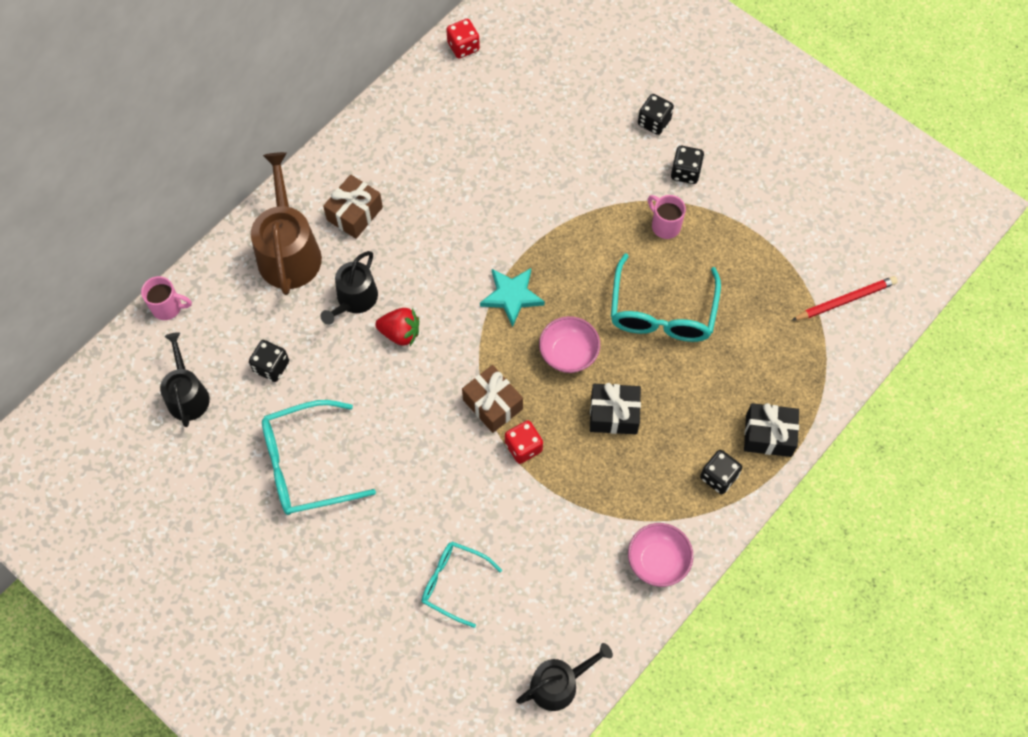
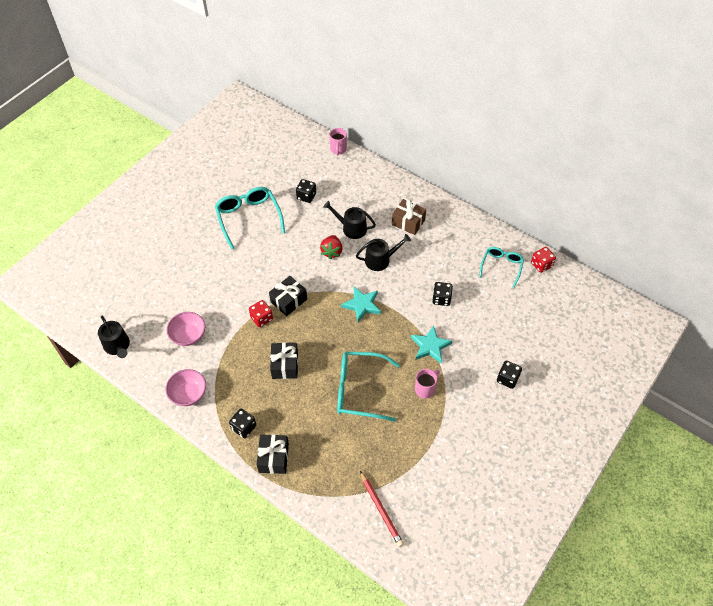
camera: 85 degrees right, 10 degrees down
black watering can [160,332,210,427] -> black watering can moved to [356,234,411,271]
brown watering can [251,152,322,295] -> none
turquoise glasses [422,542,502,628] -> turquoise glasses moved to [479,247,524,288]
brown gift [462,365,523,433] -> black gift [269,276,307,316]
pink bowl [539,316,600,373] -> pink bowl moved to [166,312,205,346]
black dice [671,146,704,184] -> black dice moved to [432,282,453,306]
none -> turquoise star [411,325,452,364]

